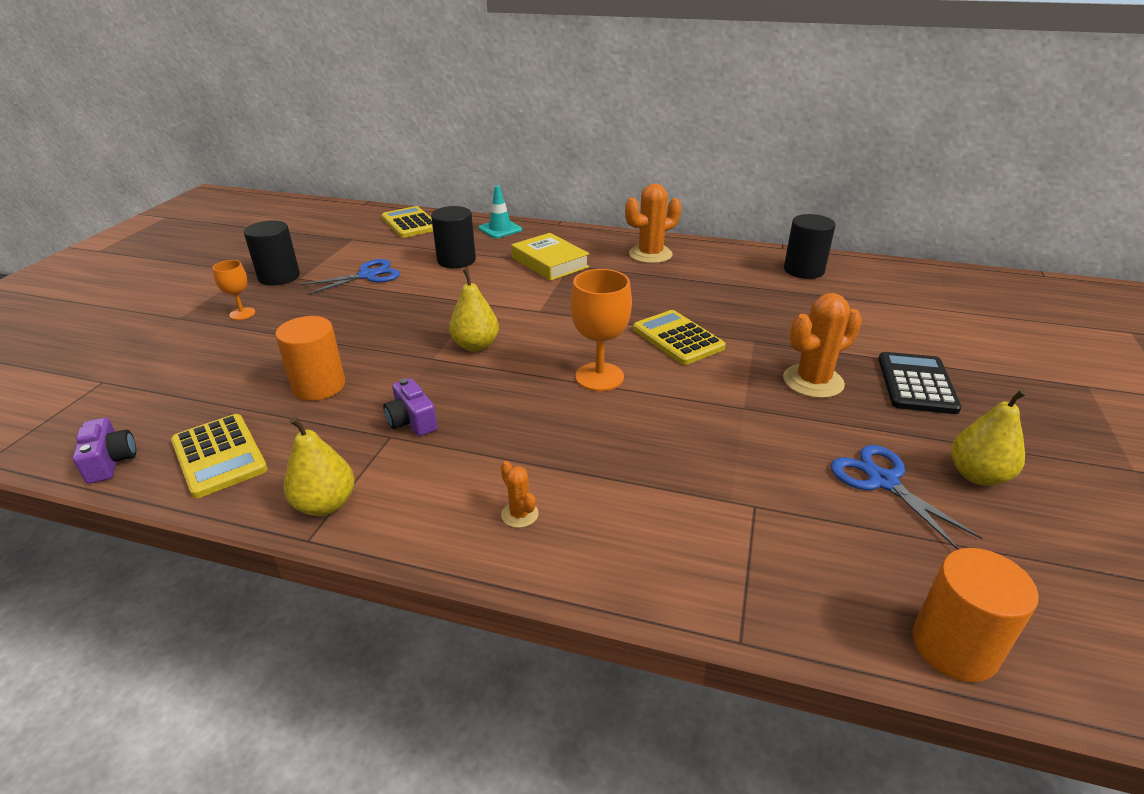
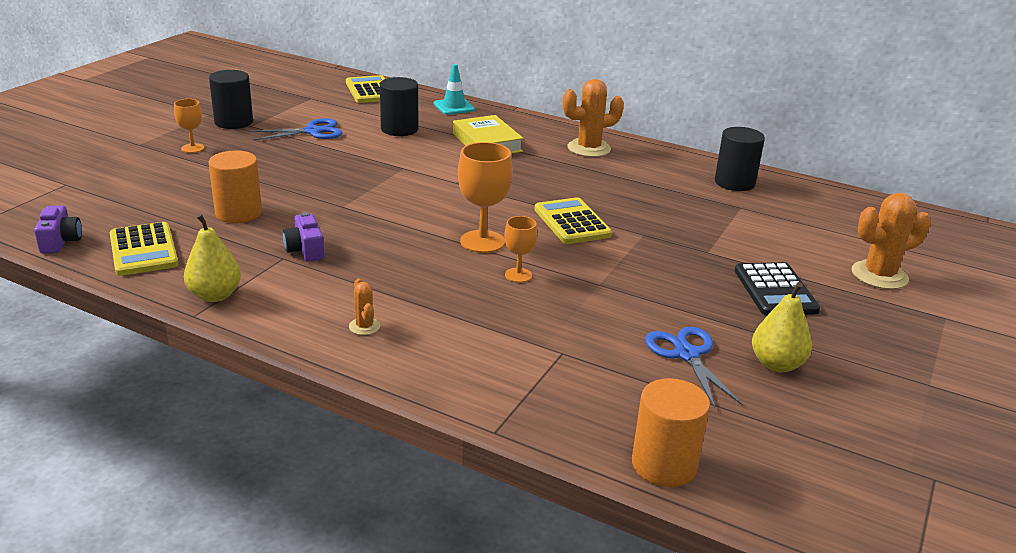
camera: 10 degrees right, 5 degrees down
yellow pear [449,269,499,352] -> none
orange cactus [783,293,862,398] -> orange cactus moved to [852,193,931,289]
black calculator [878,352,962,414] -> black calculator turned 150 degrees clockwise [735,262,820,316]
none -> orange goblet [504,216,537,283]

